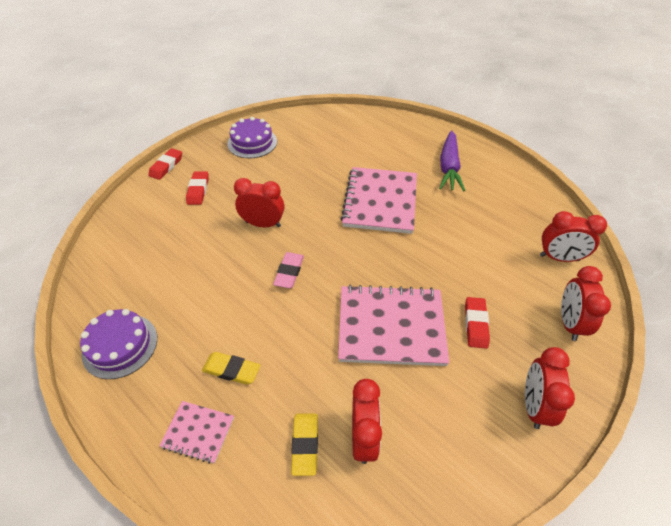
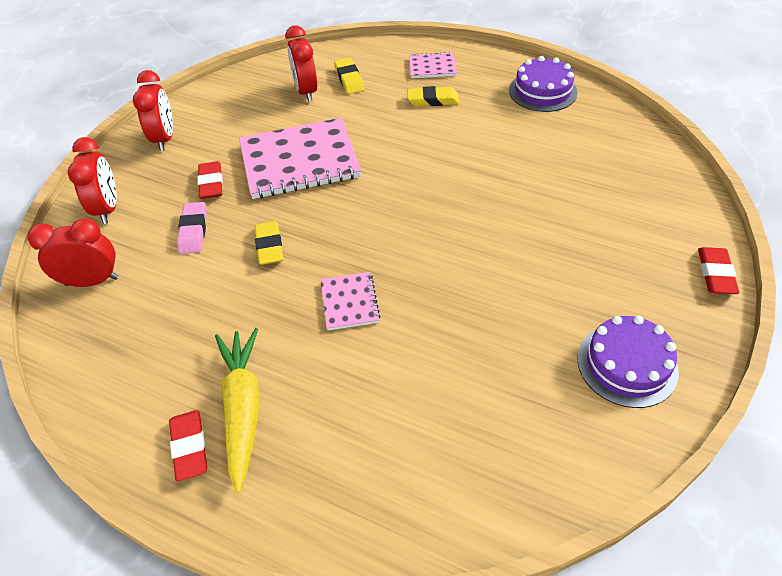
camera: 165 degrees right, 0 degrees up
red eraser [186,171,209,205] -> red eraser moved to [169,410,207,481]
red clock [234,178,284,227] -> none
pink eraser [273,252,304,288] -> pink eraser moved to [177,202,207,254]
pink notebook [340,167,417,234] -> pink notebook [320,272,381,330], size x0.48
purple carrot [439,130,465,191] -> yellow carrot [215,328,260,493]
none -> yellow eraser [254,221,283,265]

